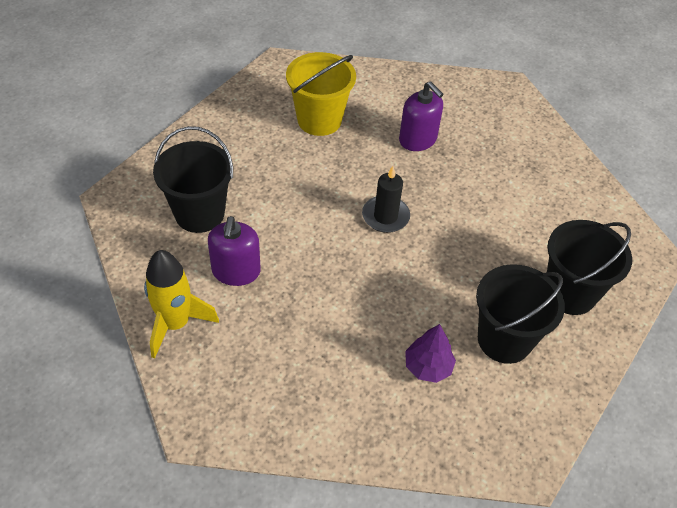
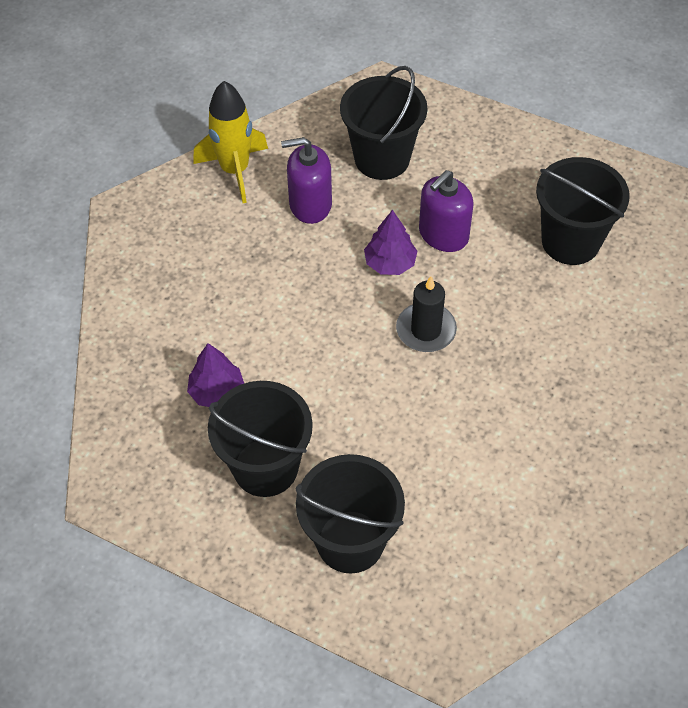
camera: 85 degrees right, 5 degrees up
yellow bucket [286,52,356,136] -> black bucket [536,157,630,265]
purple soap dispenser [399,82,443,151] -> purple soap dispenser moved to [419,170,473,252]
none -> purple tree [364,210,417,275]

